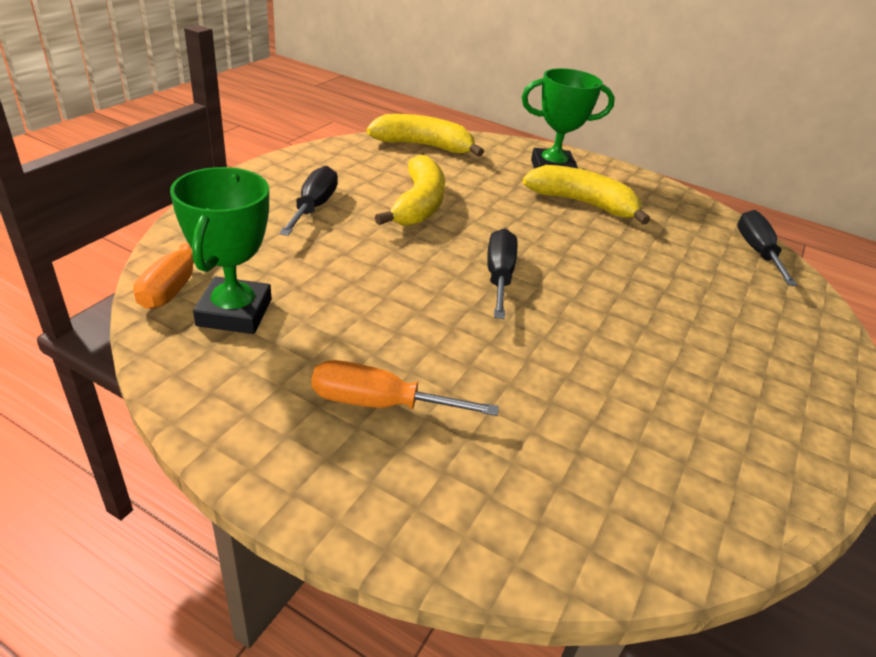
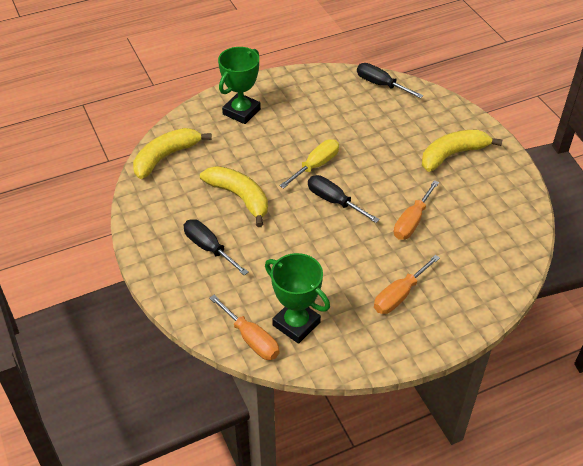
camera: 50 degrees left, 10 degrees up
yellow banana [523,165,650,224] -> yellow banana moved to [422,130,503,172]
none -> yellow screwdriver [280,139,339,188]
none -> orange screwdriver [394,180,439,240]

